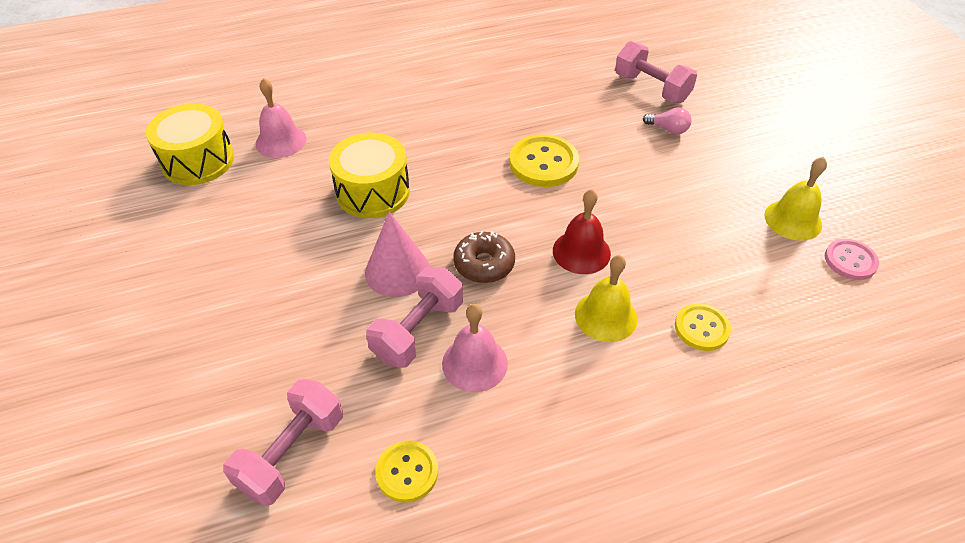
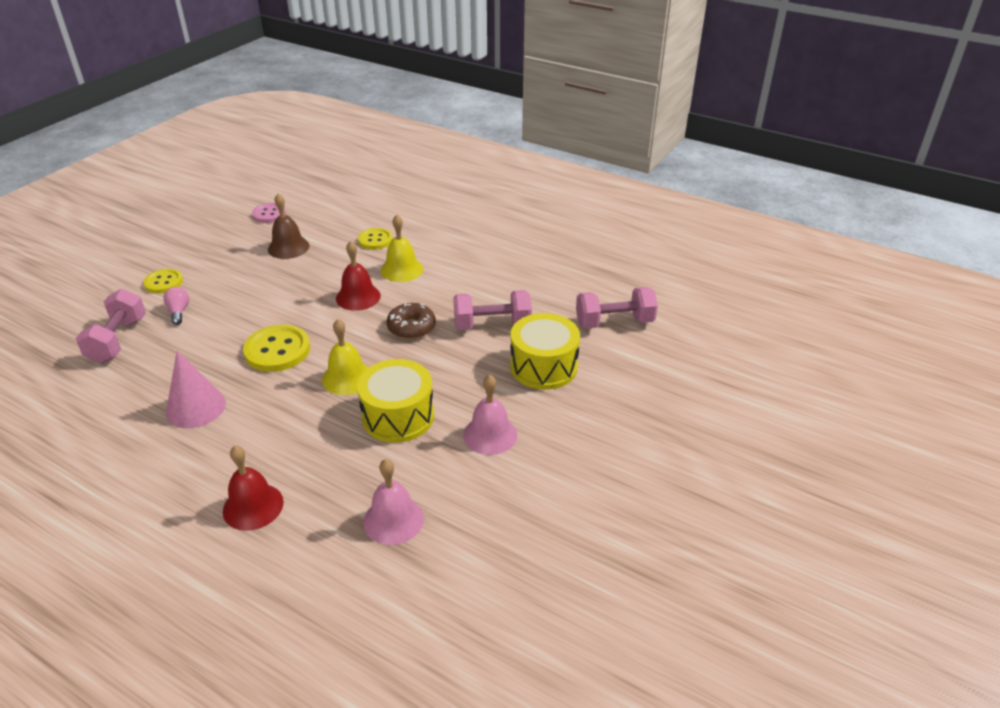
camera: 130 degrees left, 10 degrees down
yellow drum [146,103,234,185] -> yellow drum moved to [510,313,580,390]
pink cone [365,211,430,297] -> pink cone moved to [166,350,226,428]
yellow button [376,440,438,503] -> yellow button moved to [143,269,183,294]
pink bell [442,304,508,392] -> pink bell moved to [463,375,517,455]
yellow bell [764,157,827,241] -> yellow bell moved to [322,319,368,395]
none -> red bell [223,446,284,531]
none -> brown bell [268,194,310,259]

